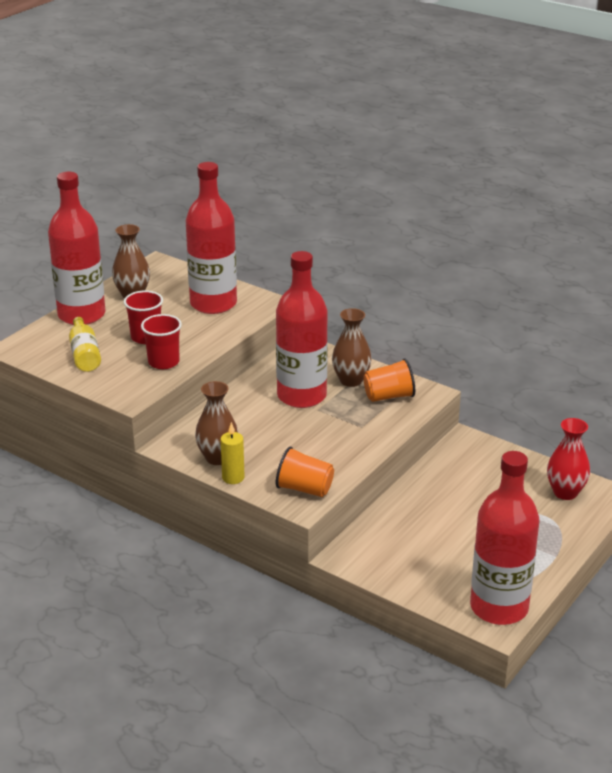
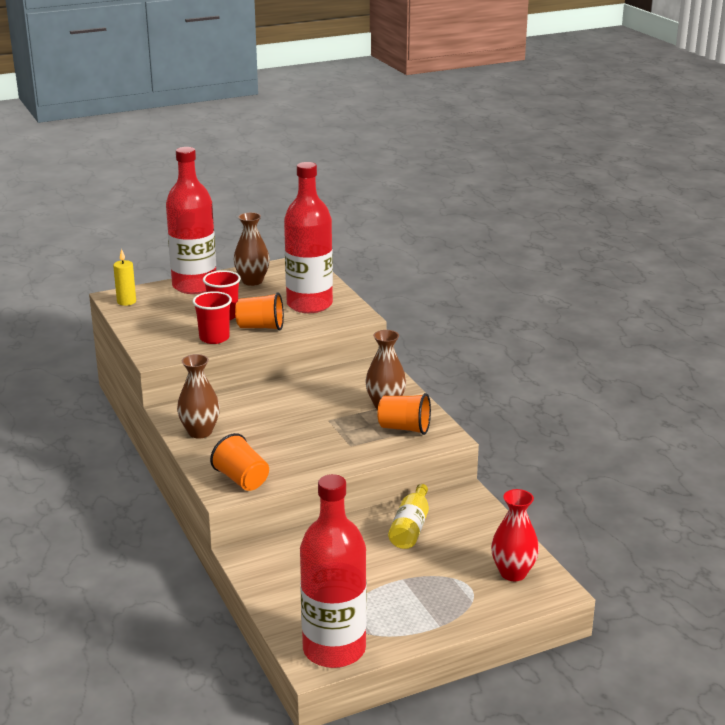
camera: 30 degrees right, 5 degrees down
yellow bottle [69,317,101,372] -> yellow bottle moved to [388,484,429,549]
yellow candle [220,422,245,484] -> yellow candle moved to [113,249,136,306]
red bottle [276,251,328,408] -> none
none -> orange cup [235,292,284,331]

